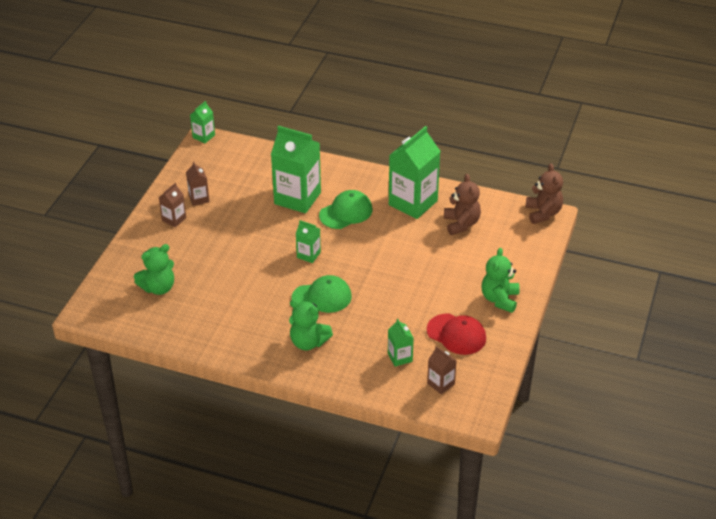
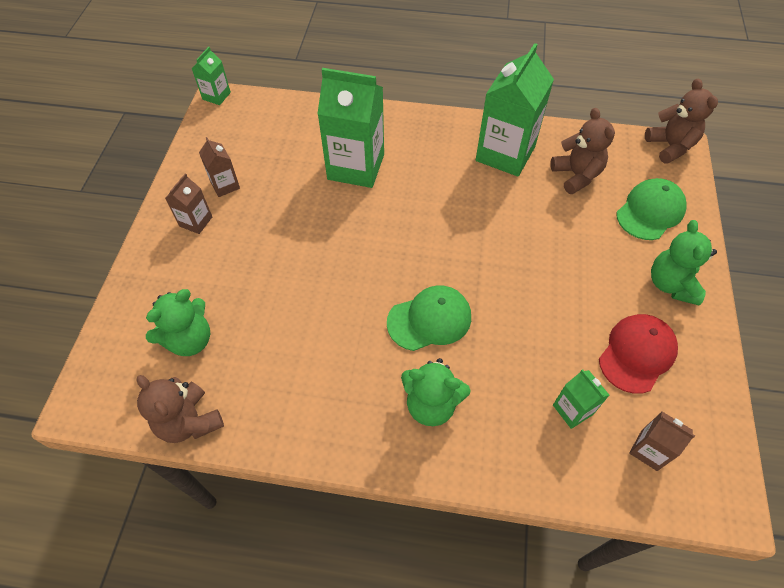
camera: 10 degrees left, 15 degrees up
green carton [296,220,321,263] -> none
green cap [319,190,372,229] -> green cap moved to [616,178,687,240]
red cap [427,314,486,355] -> red cap turned 75 degrees counterclockwise [599,314,678,394]
none -> brown teddy bear [136,375,224,443]

